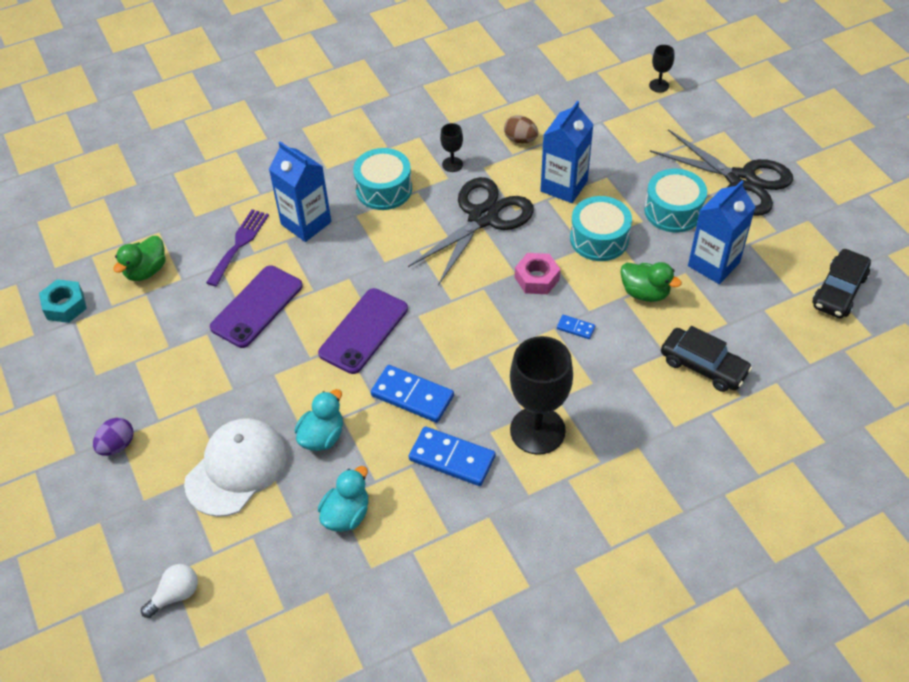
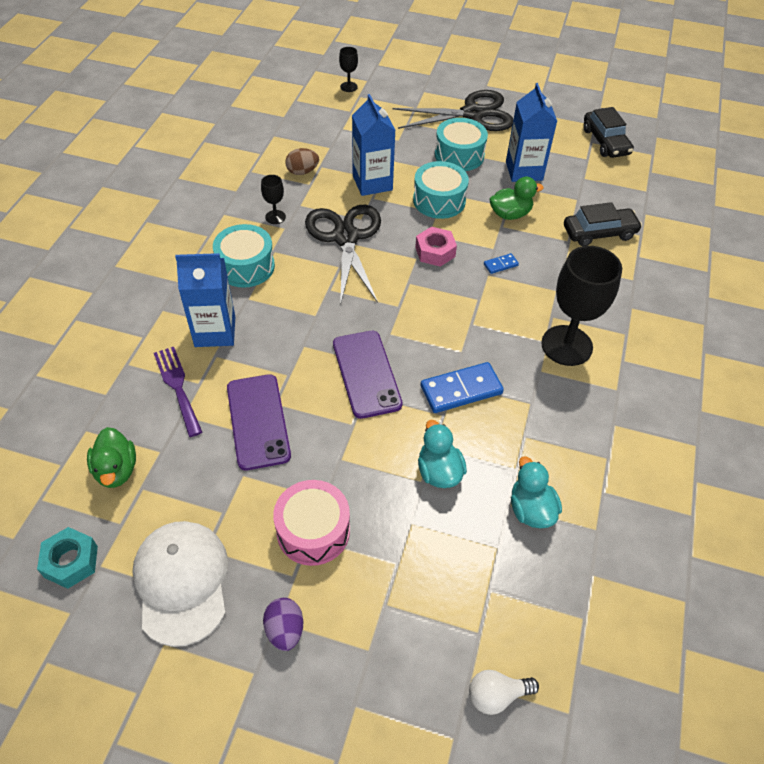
camera: 50 degrees left, 0 degrees up
white light bulb [141,564,198,618] -> white light bulb turned 105 degrees counterclockwise [469,670,539,715]
white cap [184,418,287,517] -> white cap moved to [133,521,228,647]
blue domino [409,426,495,486] -> none
none -> pink drum [273,480,350,566]

